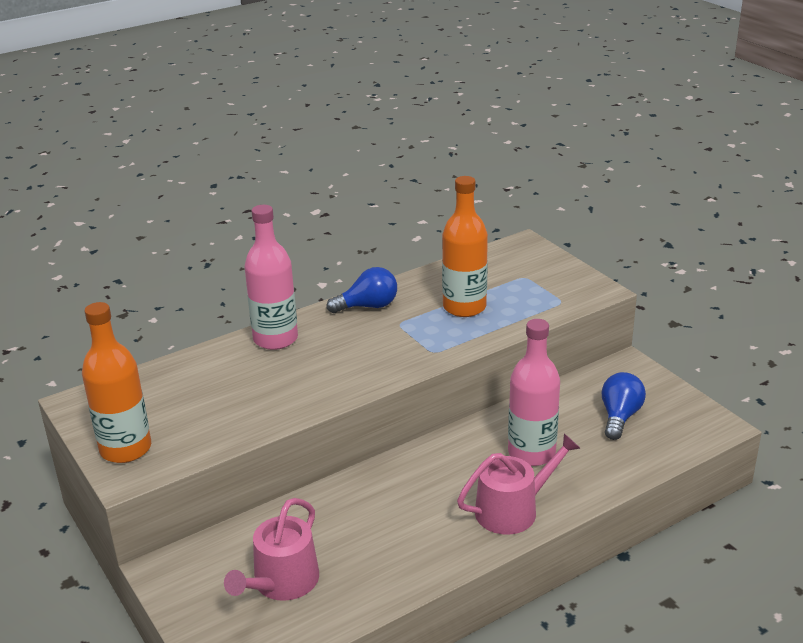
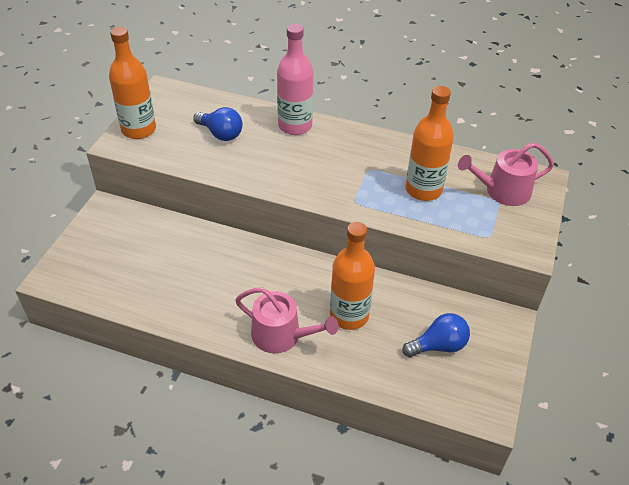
camera: 50 degrees right, 15 degrees up
pink watering can [224,498,319,601] -> pink watering can moved to [458,142,554,206]
blue light bulb [327,267,397,313] -> blue light bulb moved to [193,107,242,141]
pink bottle [508,319,560,466] -> orange bottle [330,222,375,330]

